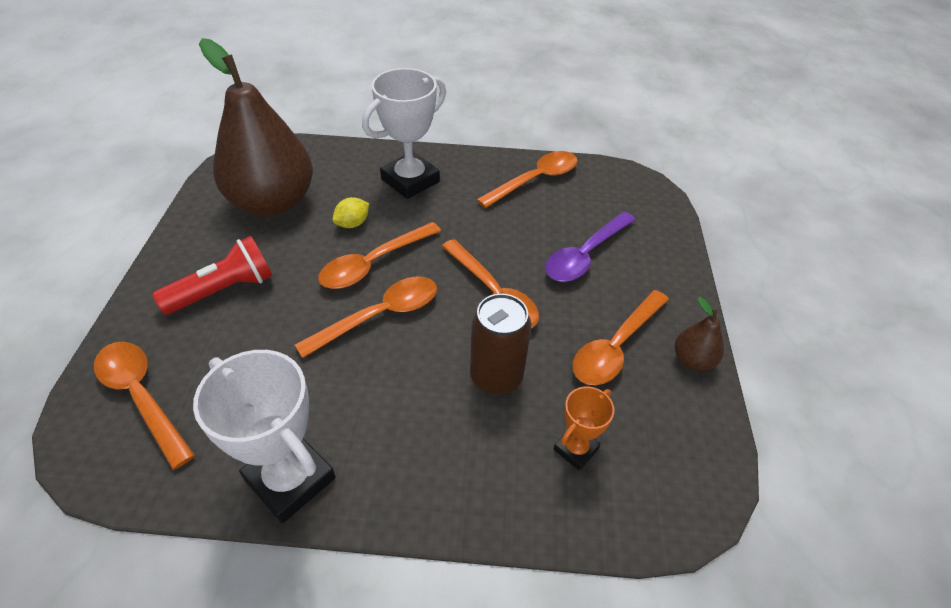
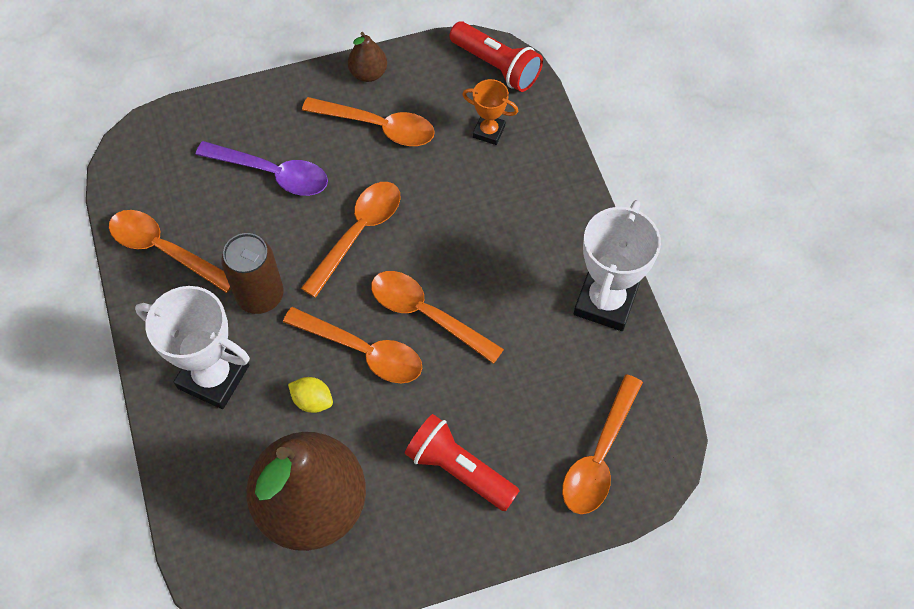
camera: 110 degrees left, 15 degrees up
brown can [470,294,531,395] -> brown can moved to [221,233,283,314]
none -> red flashlight [449,21,543,92]

